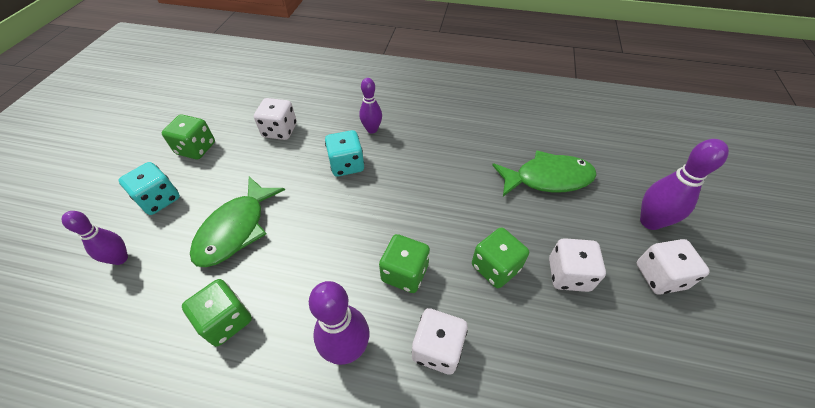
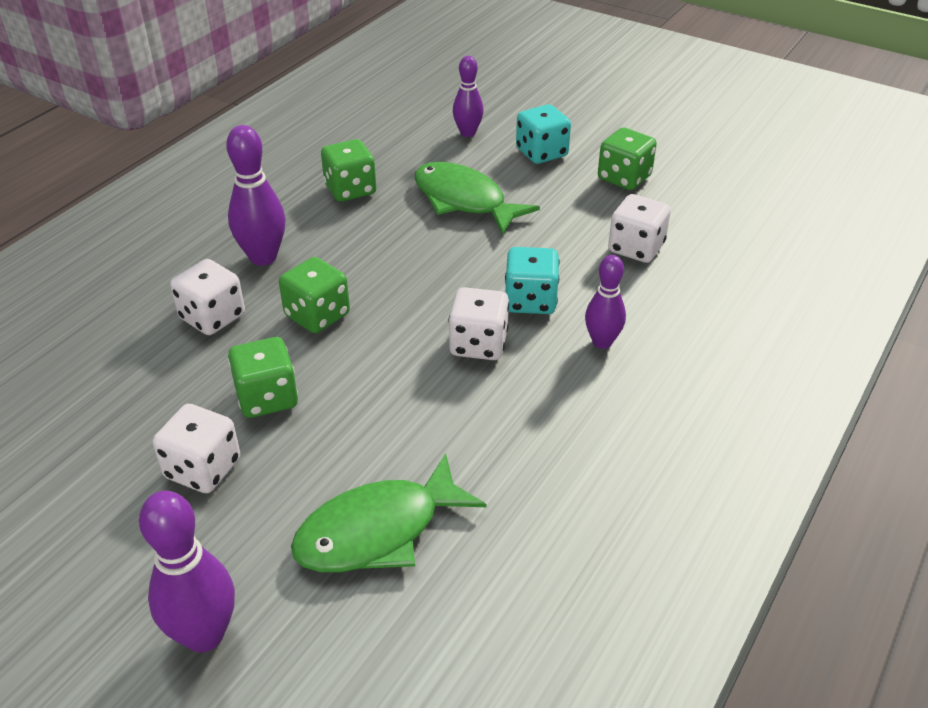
camera: 110 degrees right, 10 degrees down
green fish [492,150,597,196] -> green fish turned 45 degrees clockwise [291,453,486,573]
white dice [637,239,710,295] -> white dice moved to [448,287,509,360]

